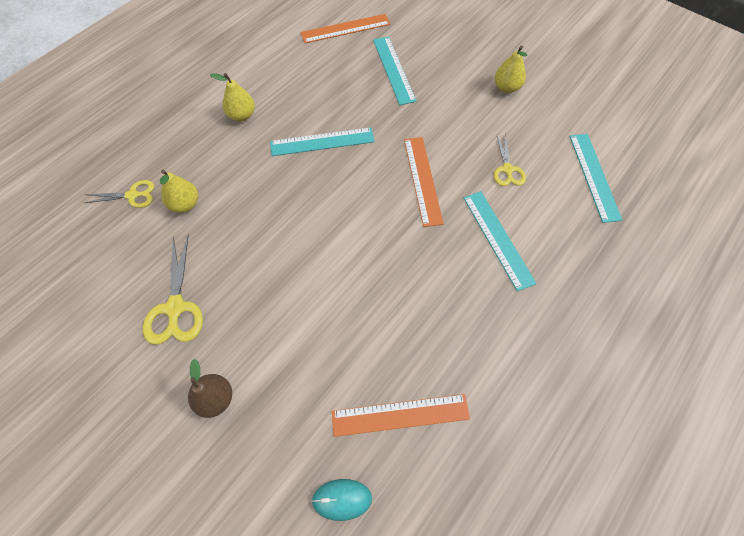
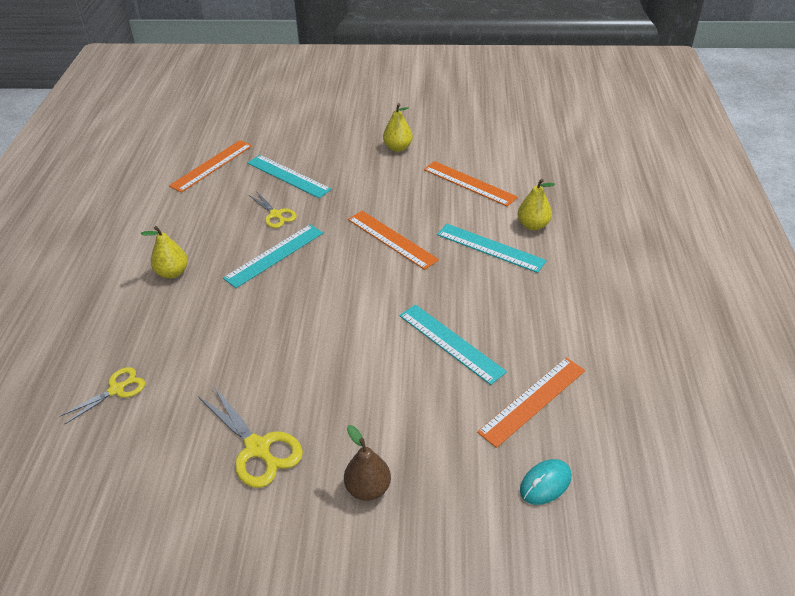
camera: 35 degrees left, 20 degrees down
yellow pear [160,170,198,213] -> yellow pear moved to [517,179,555,230]
yellow scissors [494,134,526,186] -> yellow scissors moved to [249,191,297,228]
turquoise ruler [569,134,622,223] -> turquoise ruler moved to [399,304,507,385]
none -> orange ruler [424,161,518,207]

